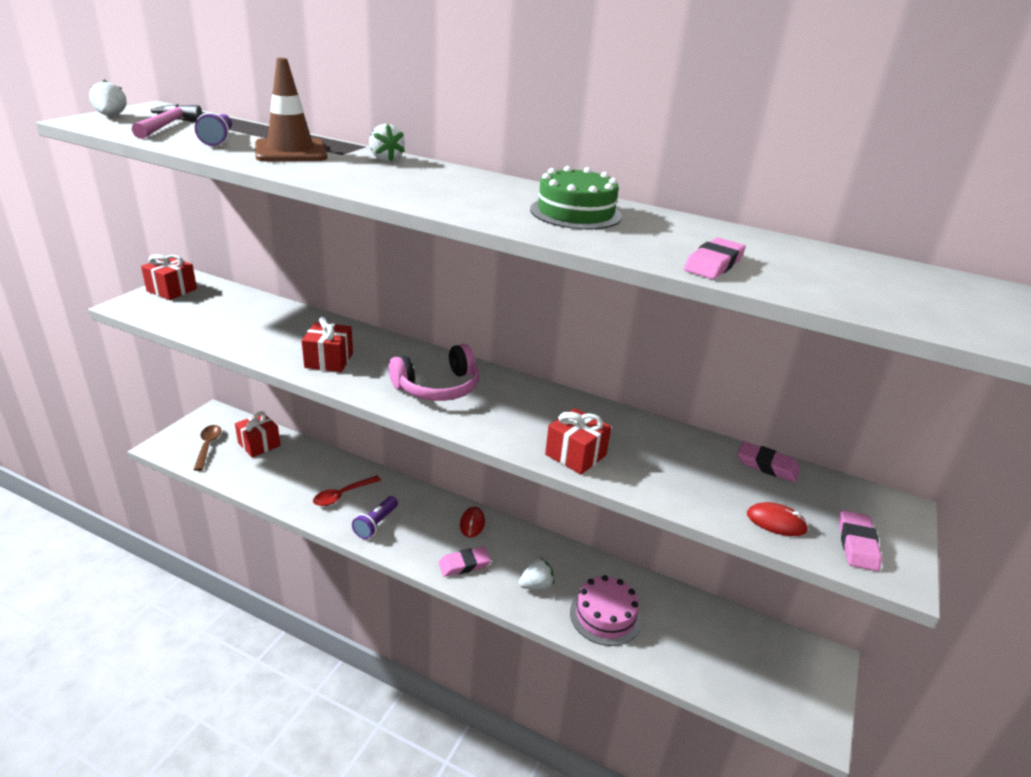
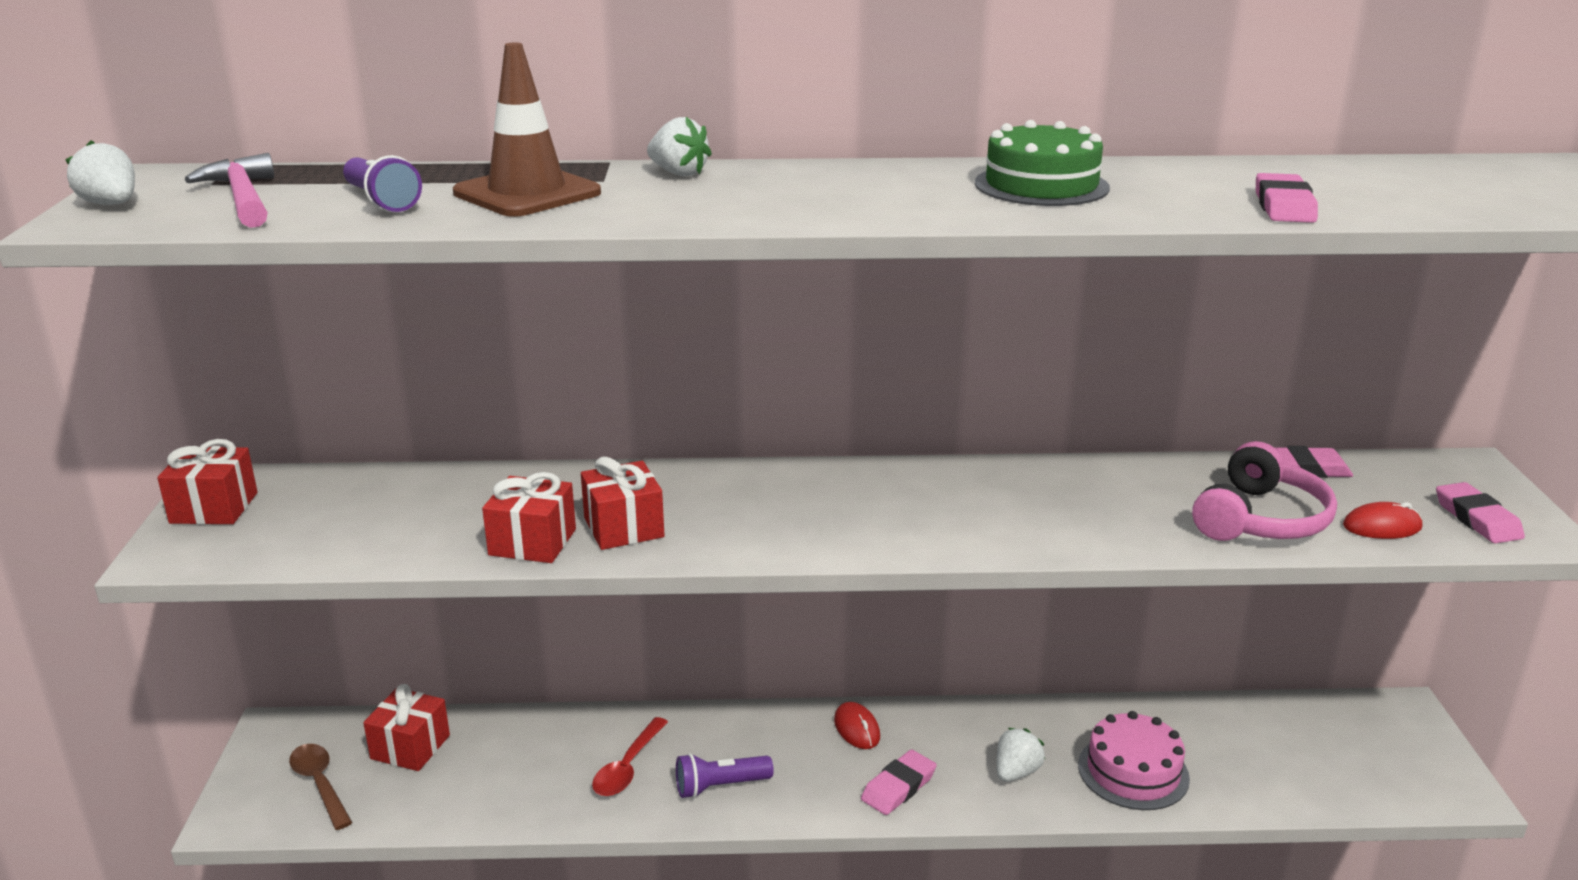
camera: 25 degrees left, 5 degrees down
purple flashlight [352,496,398,539] -> purple flashlight turned 75 degrees clockwise [676,753,774,798]
pink headphones [389,344,479,401] -> pink headphones moved to [1192,441,1337,541]
red gift [545,408,611,475] -> red gift moved to [482,472,576,563]

